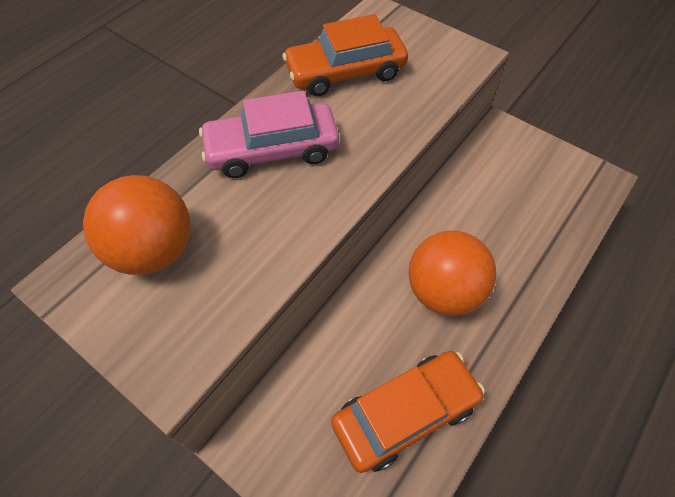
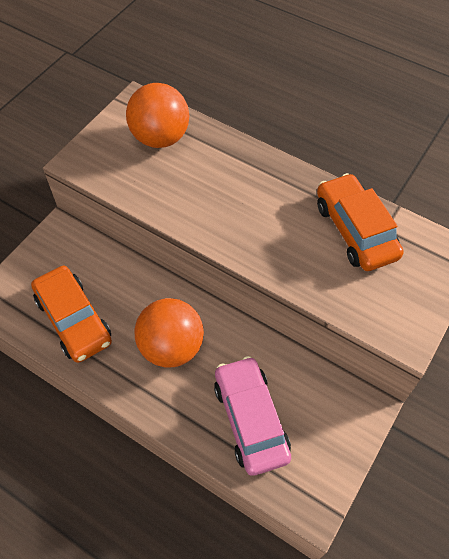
camera: 85 degrees right, 0 degrees up
pink car [199,91,339,178] -> pink car moved to [214,356,291,476]

